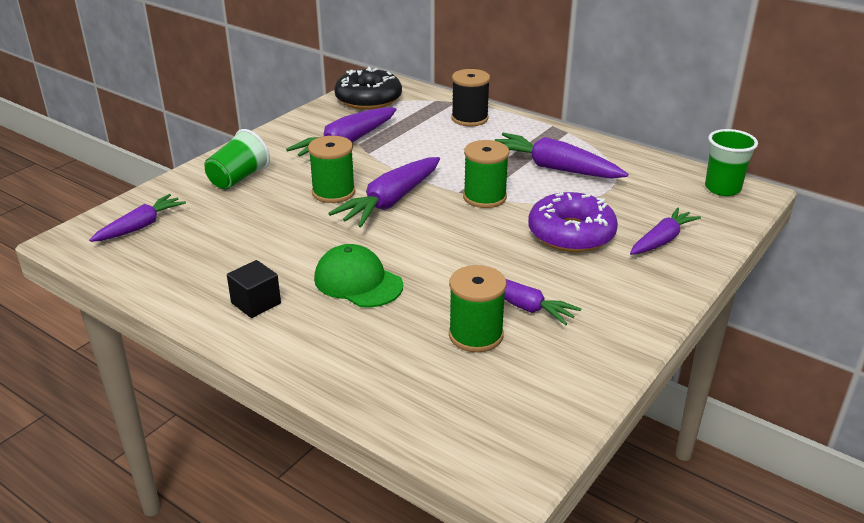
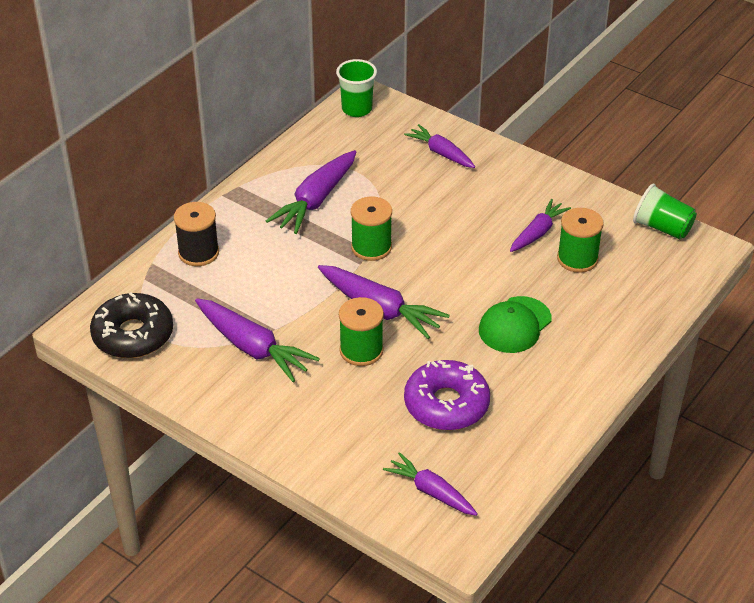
camera: 90 degrees left, 10 degrees up
green cup [204,129,270,189] -> green cup moved to [633,184,697,239]
black cube [227,260,281,318] -> none
purple donut [528,192,618,252] -> purple donut moved to [404,360,490,430]

